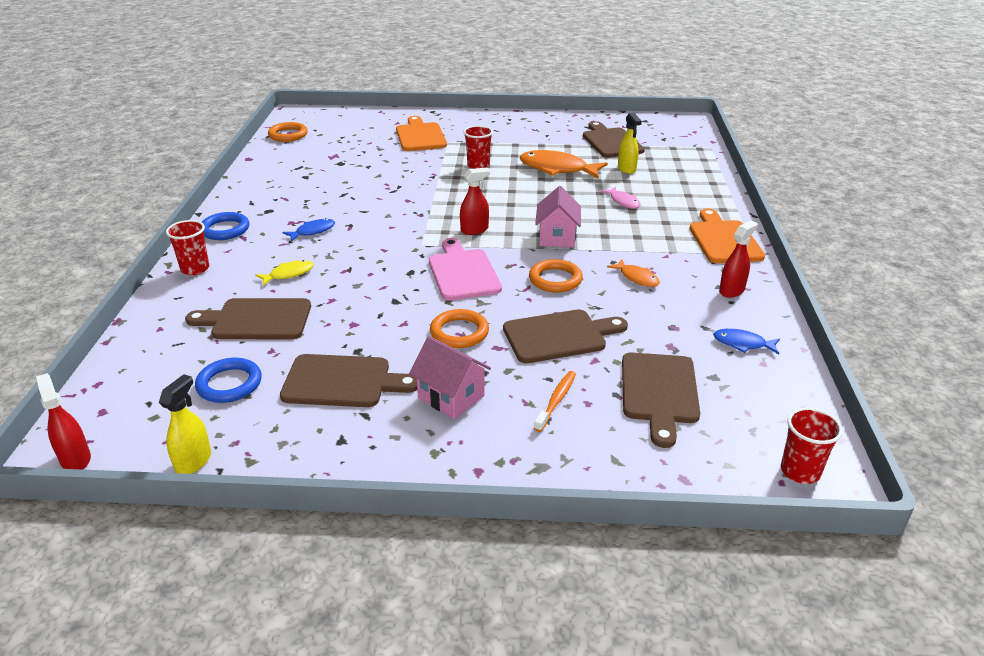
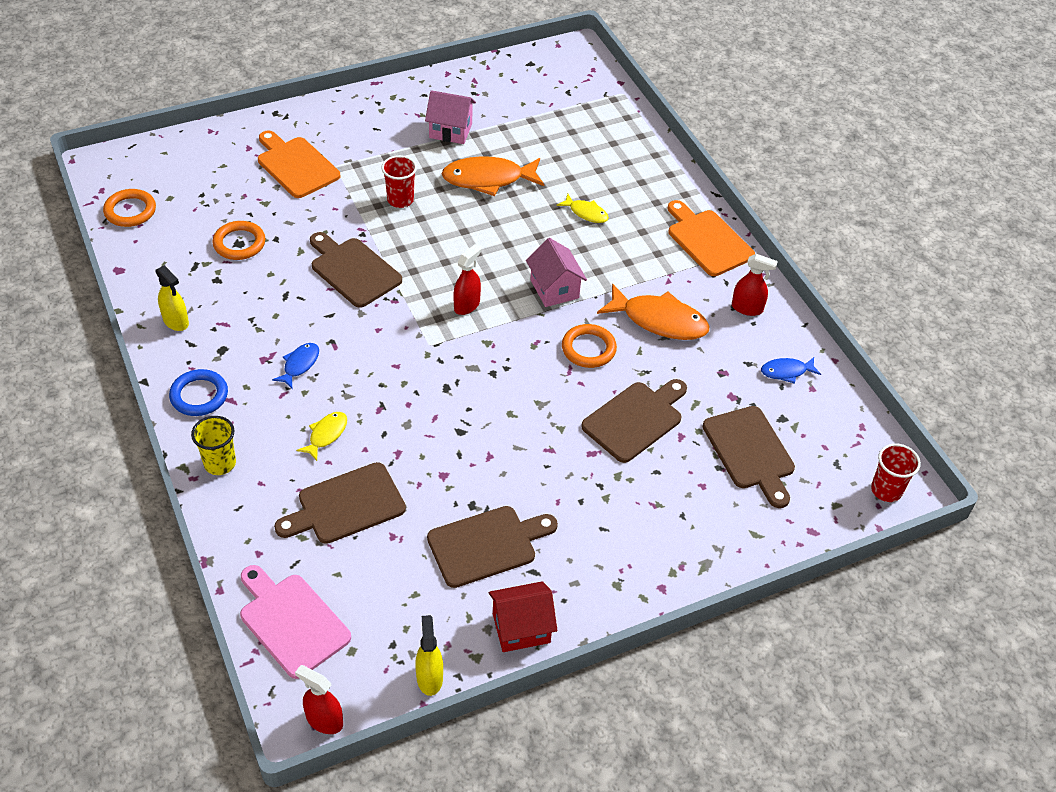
camera: 30 degrees left, 15 degrees up
red cup [166,220,209,275] -> yellow cup [191,416,236,475]
blue ring [195,358,262,403] -> none
pink house [409,336,491,419] -> pink house moved to [425,90,476,144]
pink cutting board [429,238,502,301] -> pink cutting board moved to [240,565,351,679]
orange ring [430,309,489,348] -> orange ring moved to [212,221,266,260]
orange toothbrush [534,371,576,432] -> none
brown cutting board [583,121,645,158] -> brown cutting board moved to [310,232,402,308]
pink fish [600,186,641,209] -> yellow fish [556,194,609,223]
orange fish [607,259,660,287] -> orange fish [597,283,709,340], size x1.91
yellow spray bottle [618,113,642,174] -> yellow spray bottle moved to [155,265,189,331]
red spray bottle [719,221,758,298] -> red spray bottle turned 90 degrees clockwise [732,254,778,316]
none -> red house [489,581,557,652]

